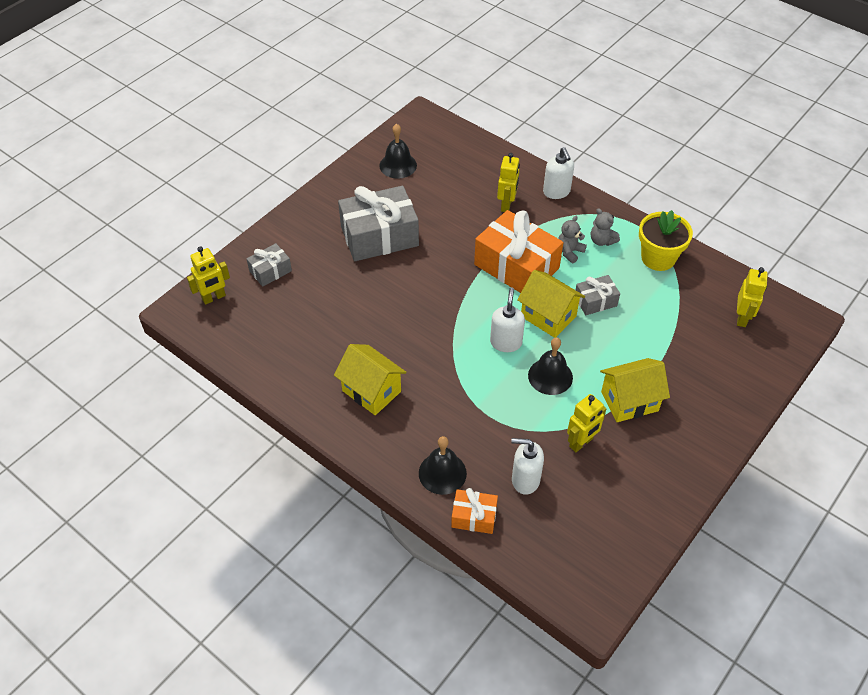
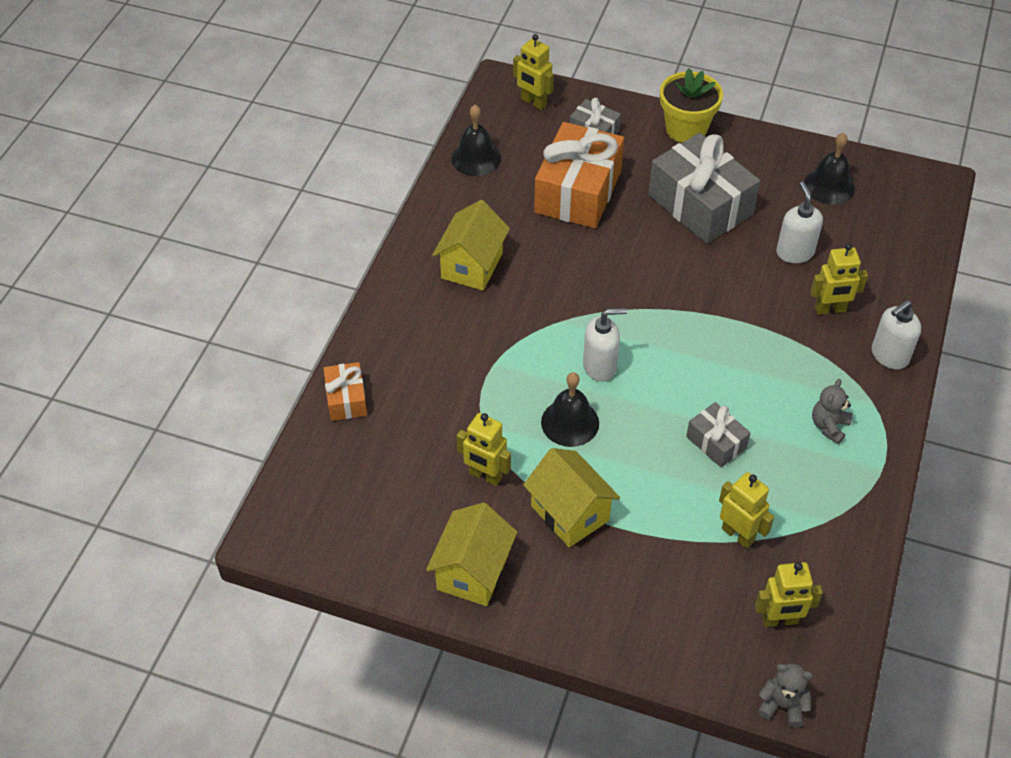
camera: 70 degrees right, 0 degrees up
black bell [419,436,467,495] -> black bell moved to [451,105,501,176]
orange gift [474,210,563,293] -> orange gift moved to [534,122,624,228]
white soap dispenser [511,438,544,495] -> white soap dispenser moved to [776,182,823,263]
yellow house [517,270,585,338] -> yellow house moved to [426,503,517,606]
grey teddy bear [558,216,587,263] -> grey teddy bear moved to [758,663,813,727]
yellow flower pot [639,210,693,271] -> yellow flower pot moved to [660,68,723,143]
none -> yellow robot [719,472,774,549]

